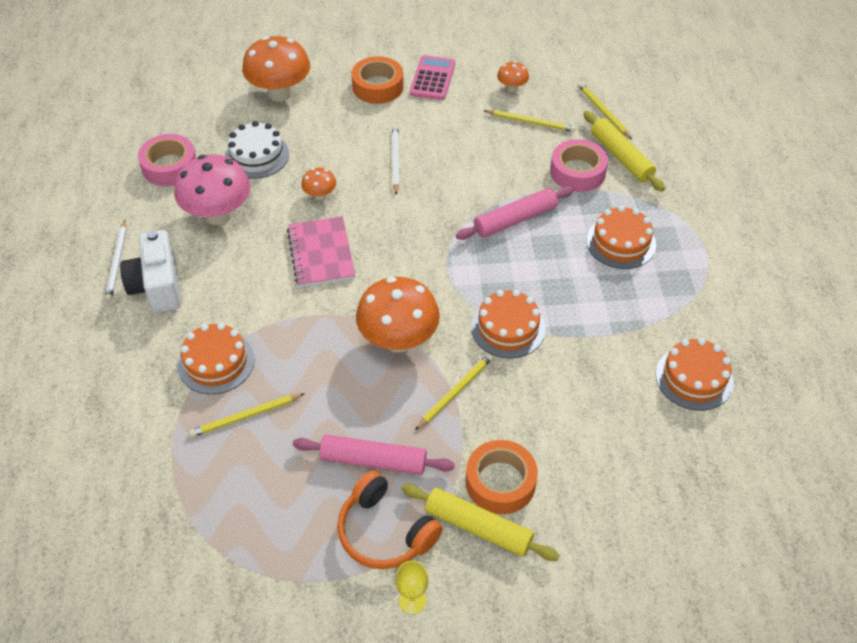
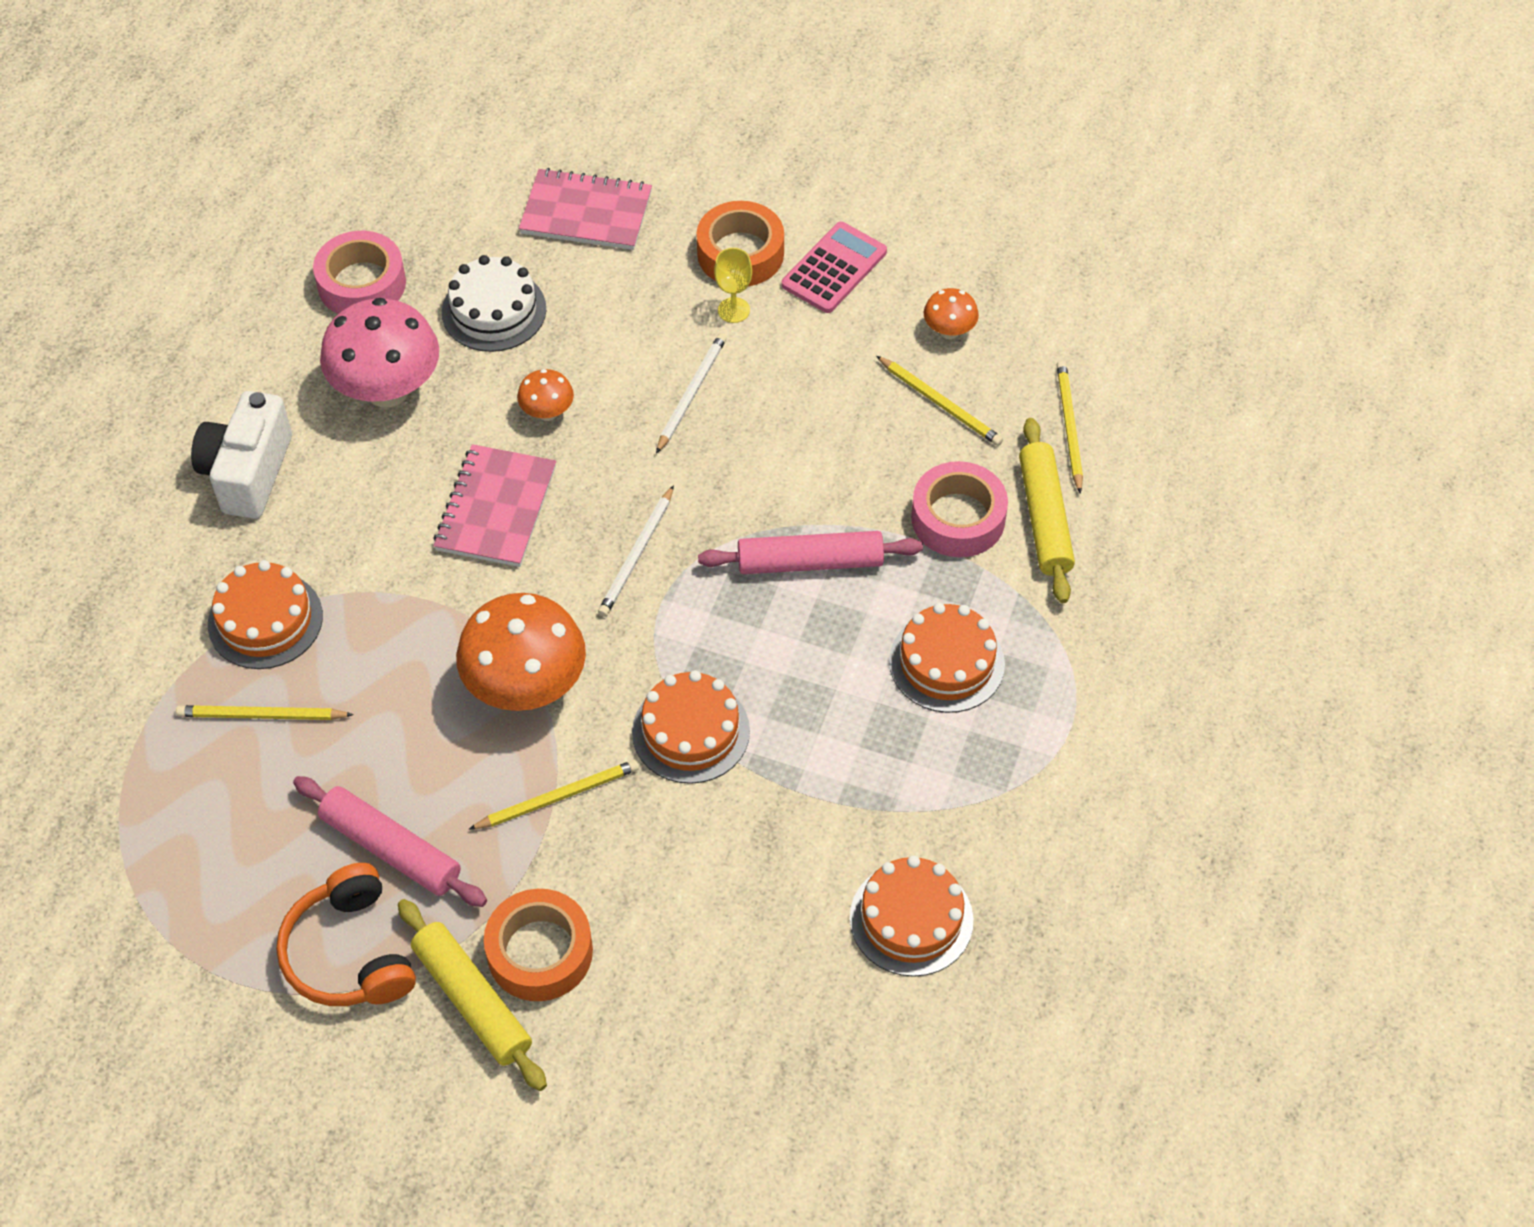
camera: 25 degrees right, 5 degrees up
white pencil [105,220,126,301] -> white pencil moved to [598,485,674,617]
orange mushroom [242,36,310,102] -> pink notebook [519,168,652,250]
yellow goblet [395,561,429,614] -> yellow goblet moved to [714,248,752,323]

